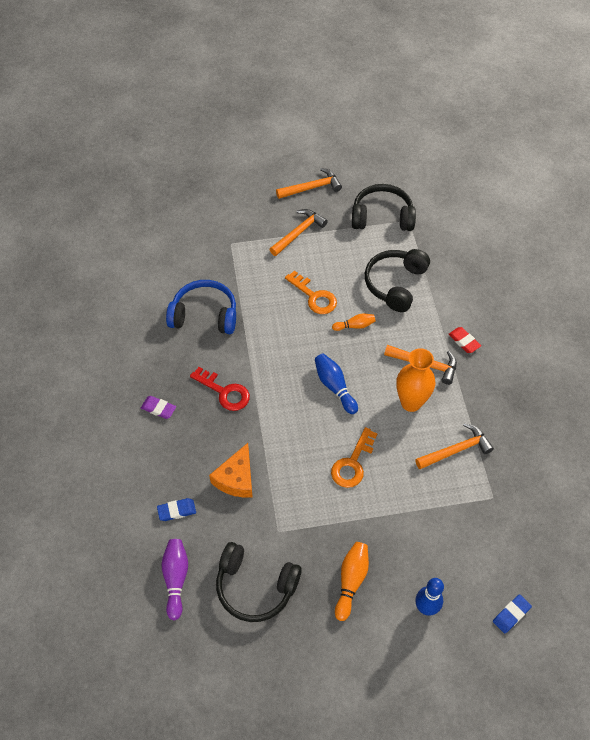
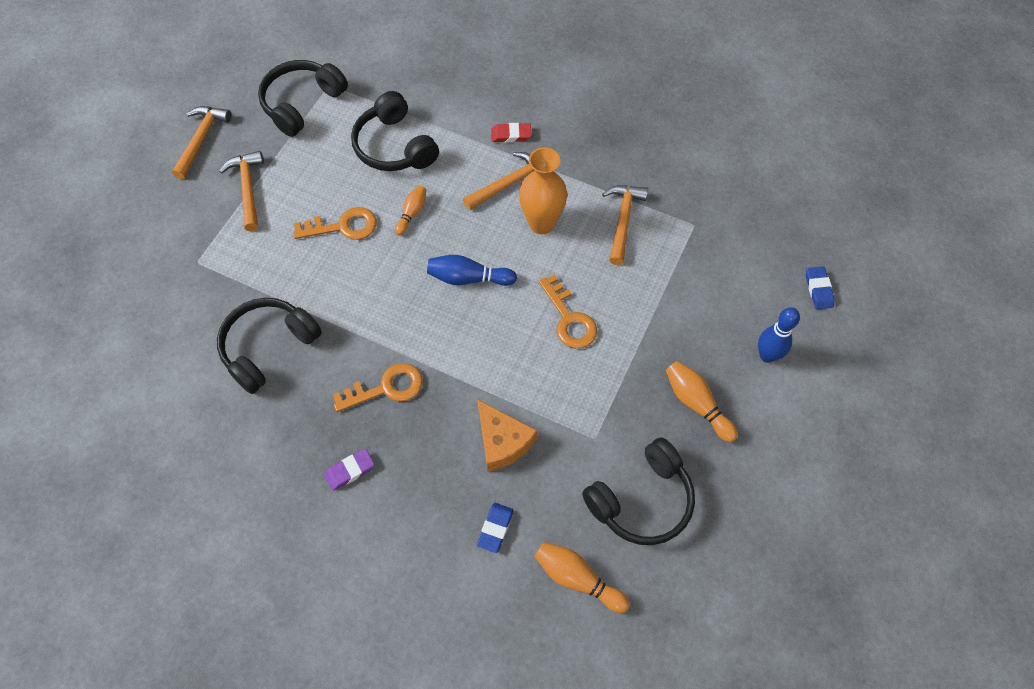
camera: 55 degrees left, 5 degrees up
purple bowling pin [162,539,188,620] -> orange bowling pin [534,542,630,613]
blue headphones [166,280,236,334] -> black headphones [217,298,322,394]
red key [190,367,250,411] -> orange key [333,363,423,412]

